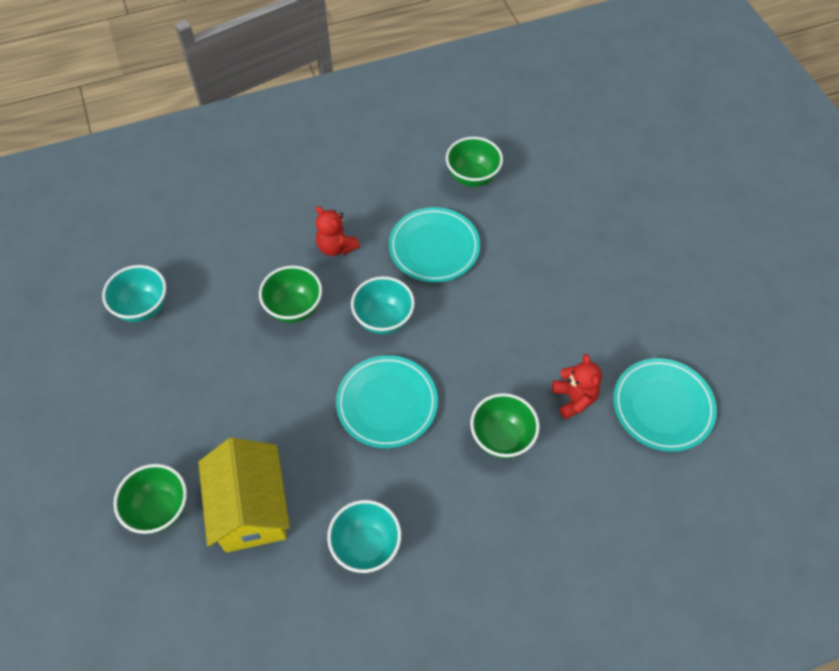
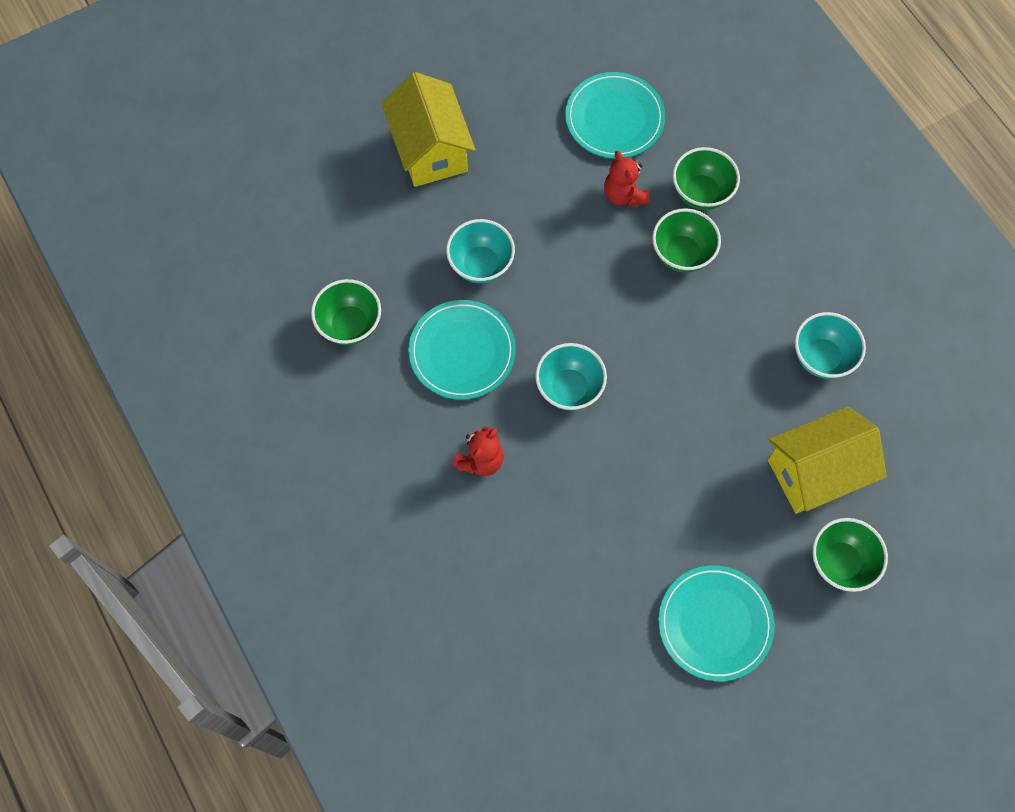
camera: 100 degrees left, 10 degrees up
turquoise bowl [102,265,166,322] -> turquoise bowl moved to [446,219,515,283]
green bowl [259,266,322,323] -> green bowl moved to [673,147,740,210]
turquoise plate [336,355,438,448] -> turquoise plate moved to [658,565,775,681]
red teddy bear [552,354,602,419] -> red teddy bear turned 90 degrees counterclockwise [604,151,650,207]
none -> yellow house [382,72,476,187]

